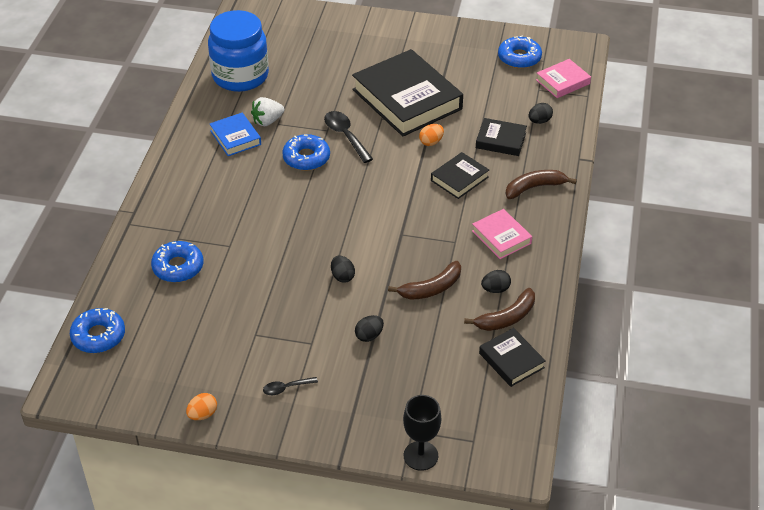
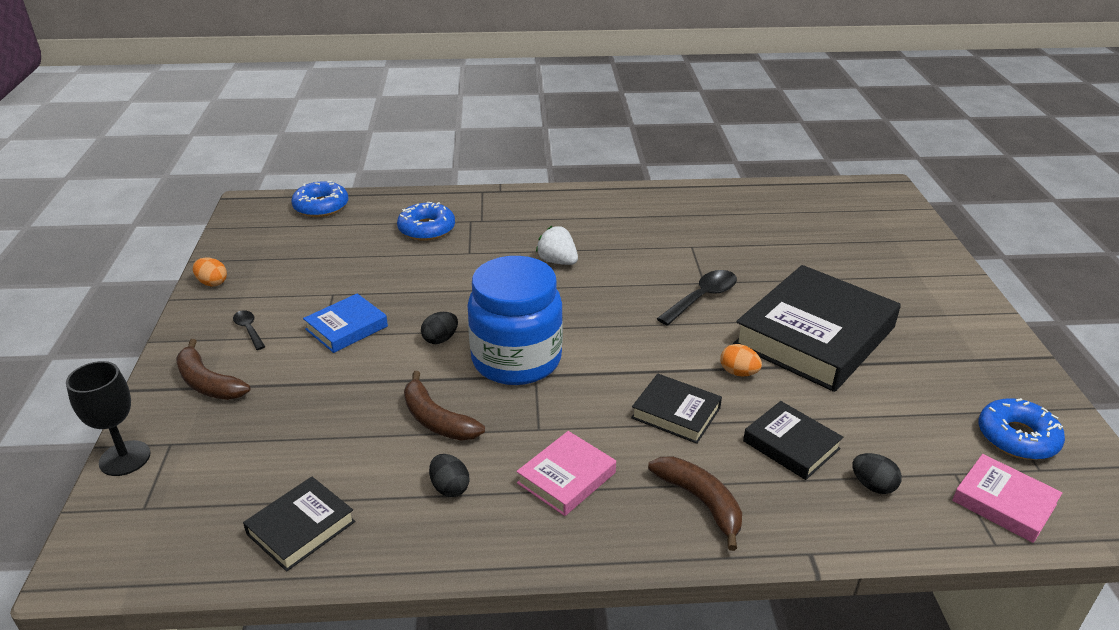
camera: 75 degrees right, 10 degrees down
blue jar [208,10,269,92] -> blue jar moved to [467,256,563,385]
blue book [210,113,261,156] -> blue book moved to [303,293,388,353]
white strawberry [251,97,284,126] -> white strawberry moved to [536,226,578,265]
blue donut [282,134,330,171] -> none
black egg [355,315,384,342] -> none
brown banana [464,288,535,331] -> brown banana moved to [176,339,250,400]
black book [476,118,527,156] -> black book turned 45 degrees counterclockwise [743,401,843,480]

